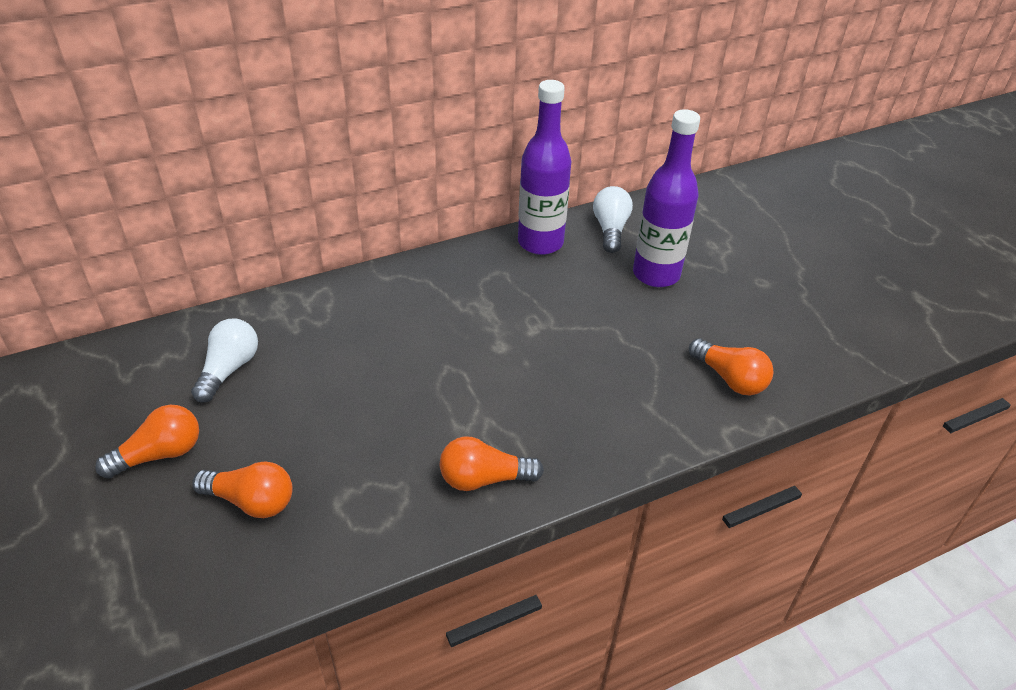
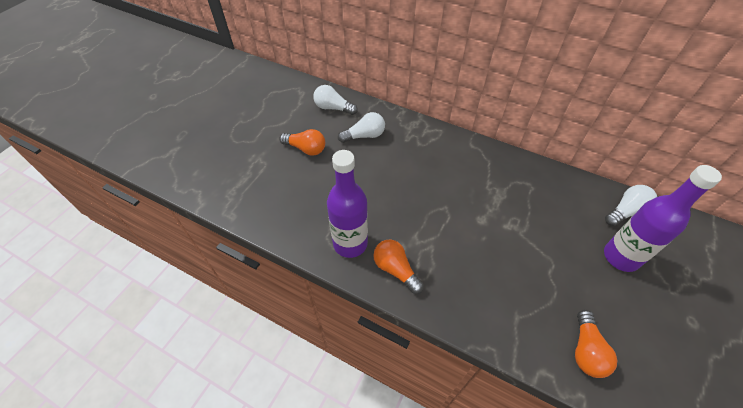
camera: 55 degrees right, 10 degrees up
orange light bulb [192,461,293,518] -> none
purple bottle [518,80,571,255] -> purple bottle moved to [327,150,368,258]
none -> white light bulb [313,85,358,115]

